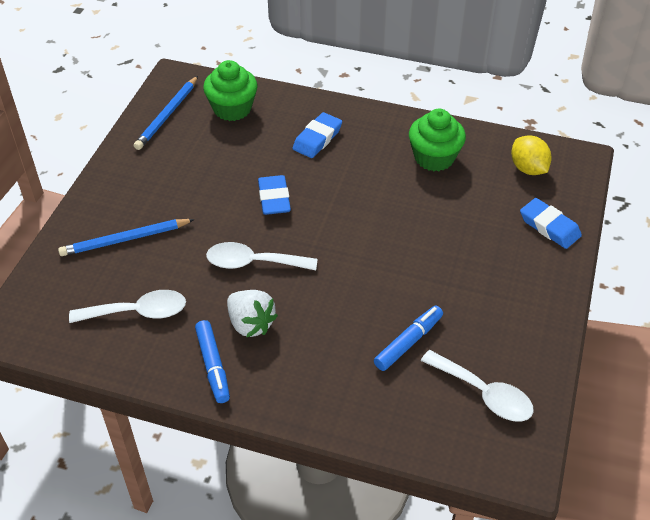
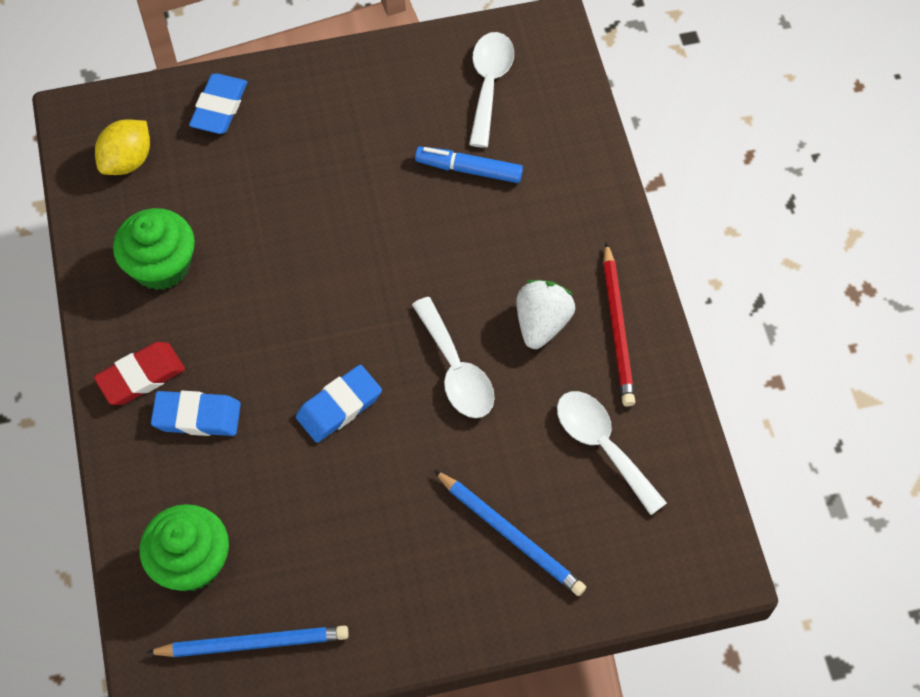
camera: 120 degrees left, 15 degrees up
blue marker [195,320,230,403] -> red pencil [603,242,635,407]
none -> red eraser [94,342,185,405]

